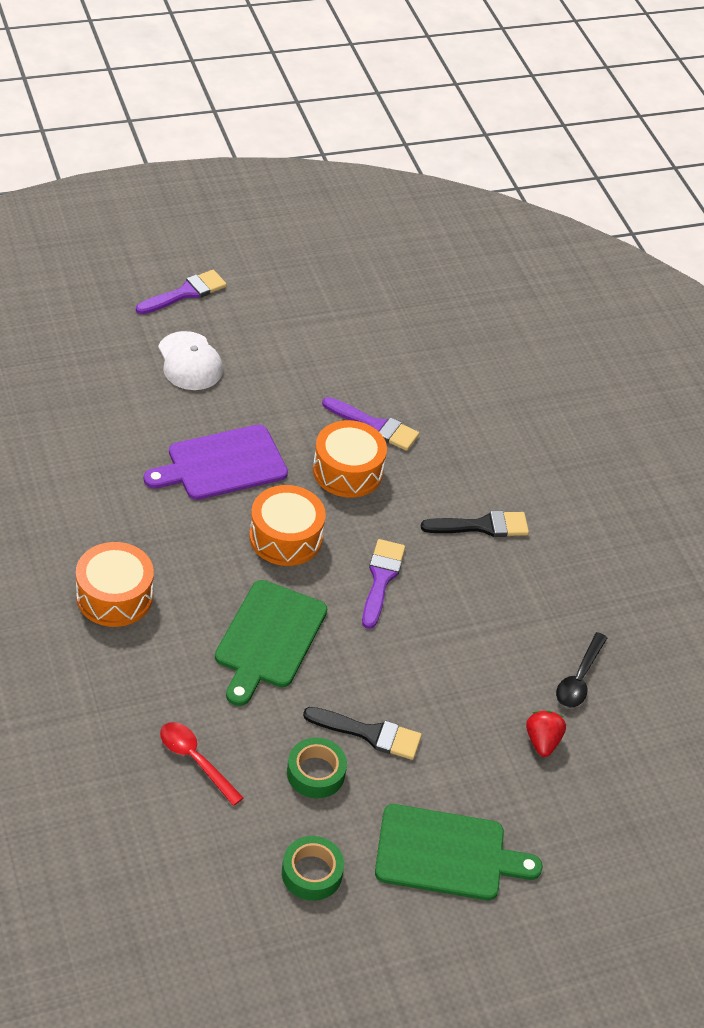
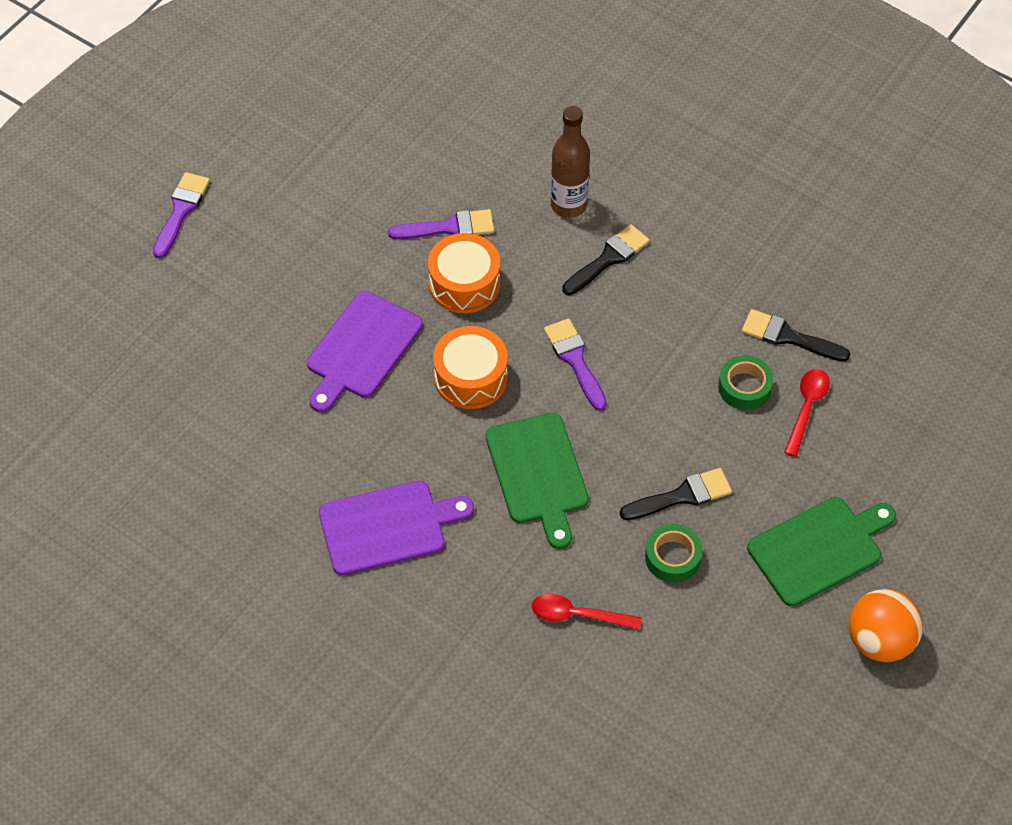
camera: 30 degrees left, 10 degrees up
orange drum [76,542,154,627] -> purple cutting board [319,481,474,576]
white cap [158,331,223,390] -> none
green tape [282,836,344,901] -> green tape moved to [718,355,774,410]
red strawberry [526,710,566,757] -> red spoon [784,369,830,457]
black spoon [556,632,607,708] -> black brush [742,309,850,362]
none -> brown bottle [551,106,590,218]
none -> orange ball [849,589,923,662]

